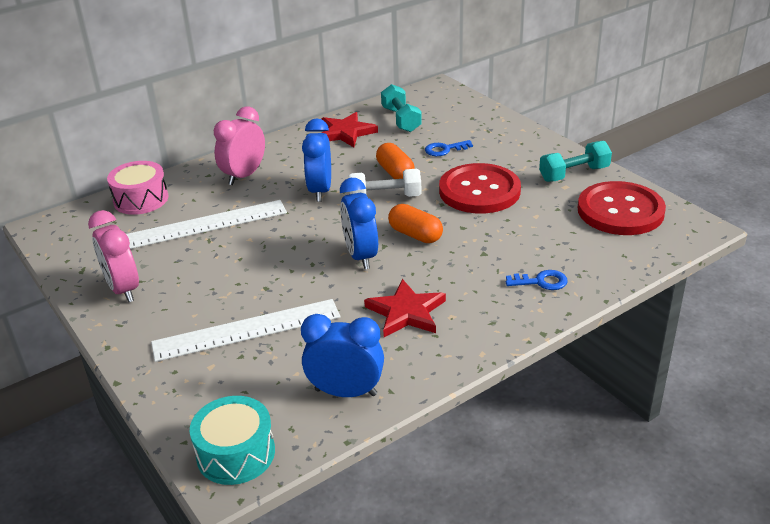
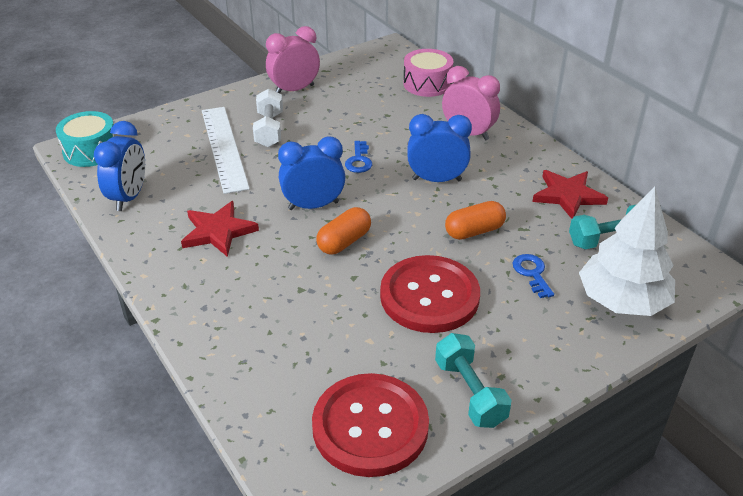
camera: 90 degrees right, 5 degrees up
white ruler [126,200,287,249] -> none
white dumbbell [349,169,422,197] -> white dumbbell moved to [253,89,283,147]
blue key [506,270,568,290] -> blue key moved to [345,141,372,173]
none -> white tree [579,187,675,316]

